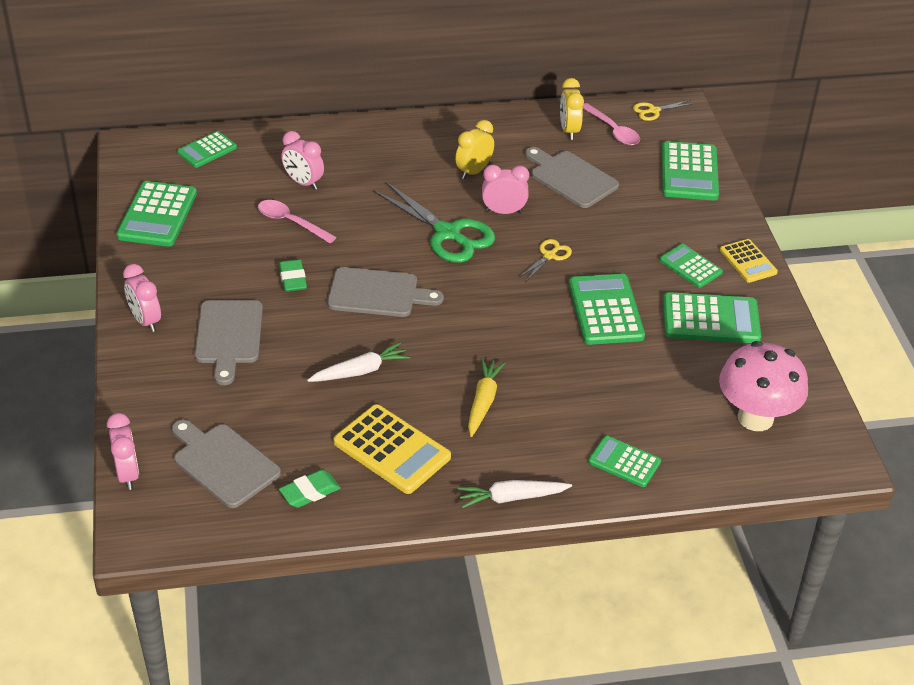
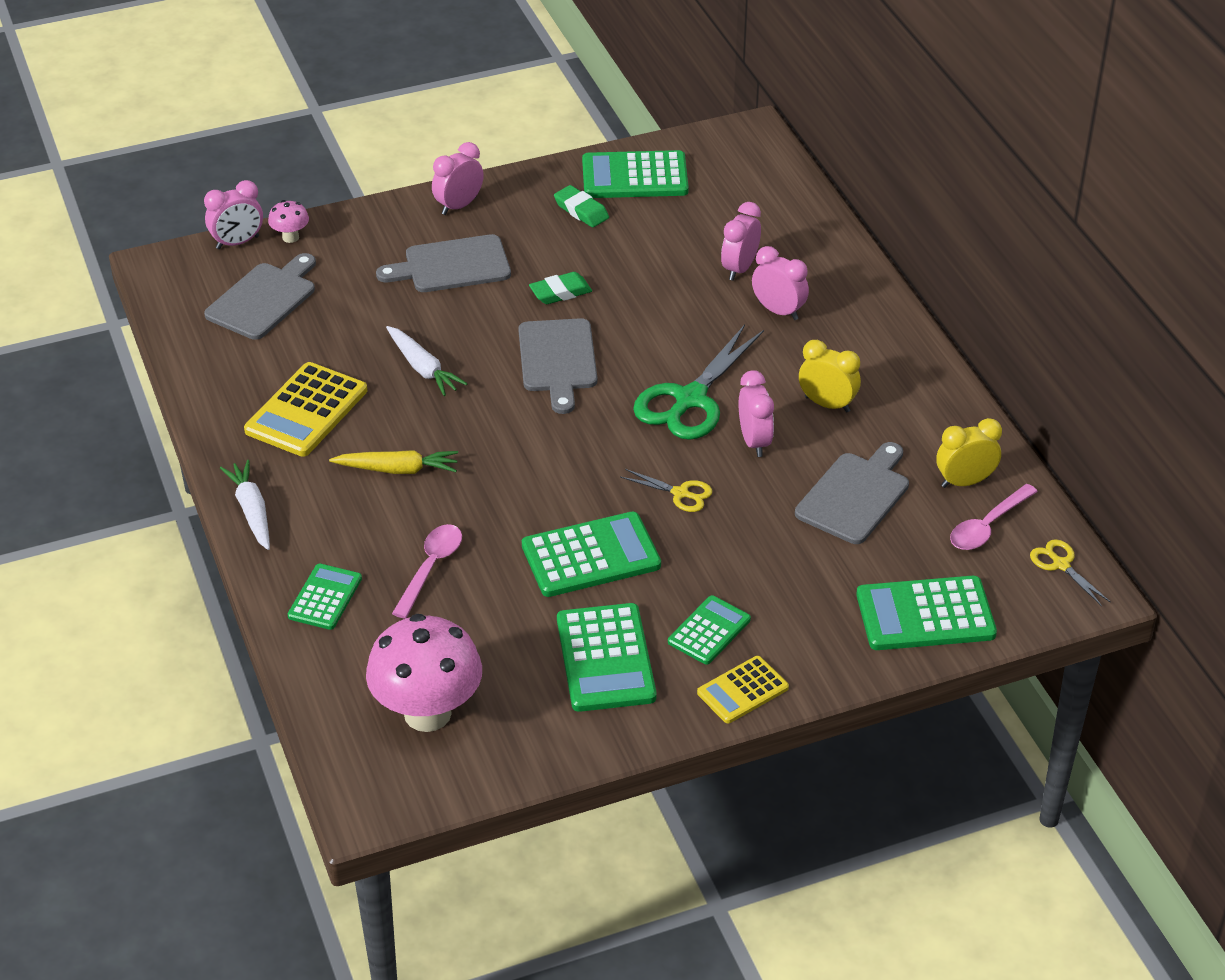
camera: 80 degrees right, 0 degrees up
green calculator [177,131,237,168] -> none
pink spoon [258,200,336,243] -> pink spoon moved to [392,524,462,619]
green eraser [279,470,341,508] -> green eraser moved to [554,185,609,227]
none -> pink mushroom [268,200,309,243]
none -> pink clock [752,246,809,320]

